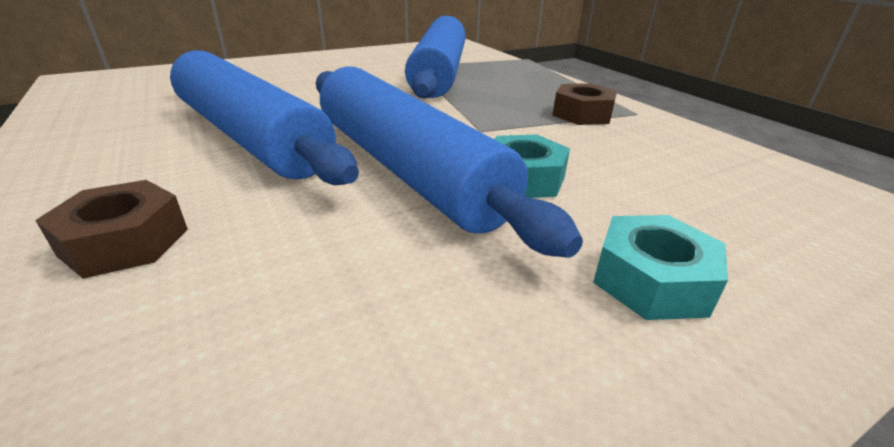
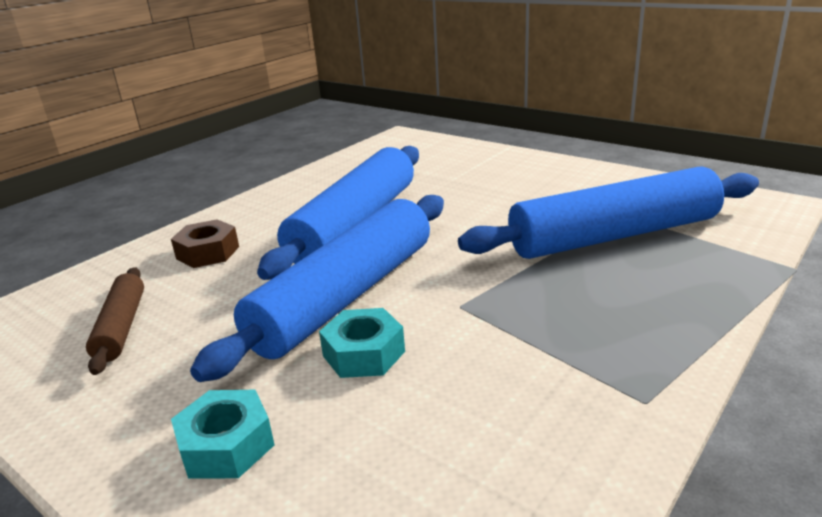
camera: 70 degrees right, 5 degrees down
brown nut [552,83,617,125] -> none
none -> brown rolling pin [86,267,144,375]

